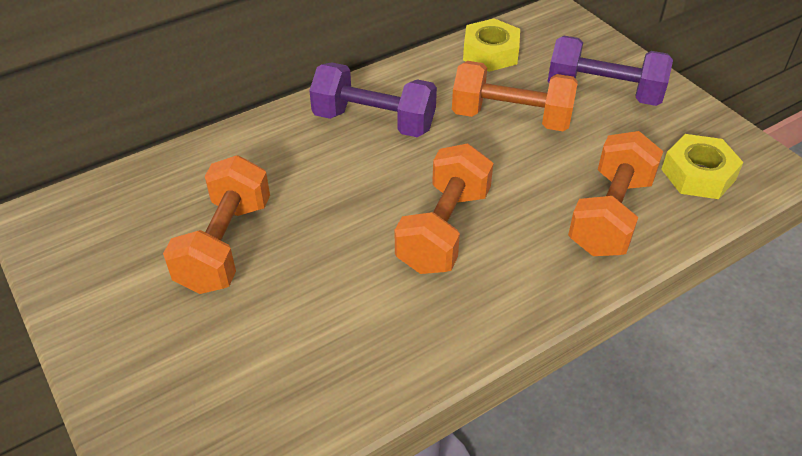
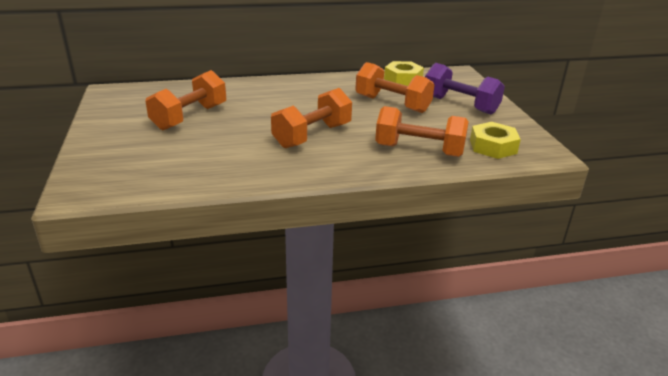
camera: 20 degrees right, 15 degrees down
purple dumbbell [309,62,437,137] -> none
orange dumbbell [568,131,663,256] -> orange dumbbell turned 60 degrees clockwise [375,106,469,157]

